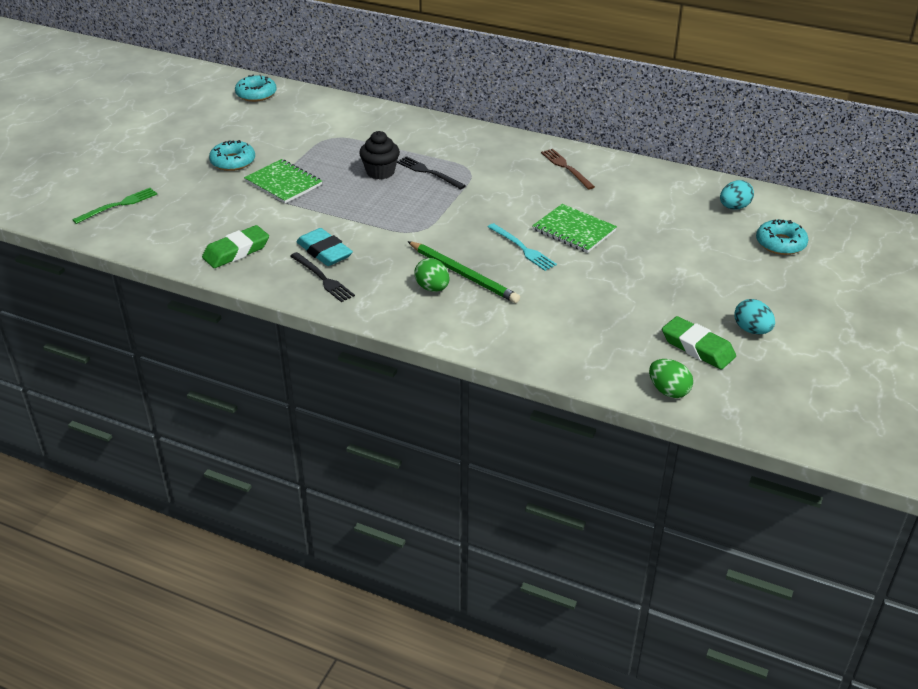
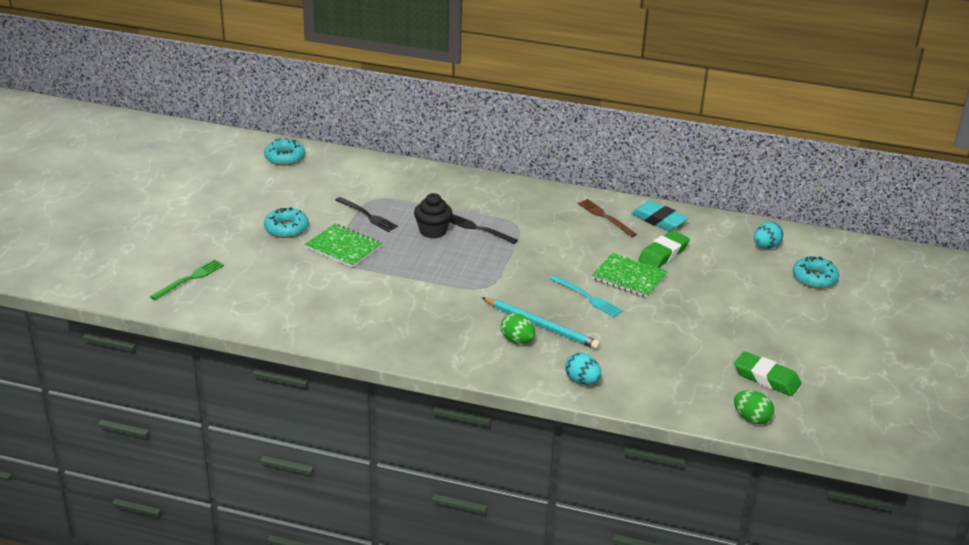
camera: 10 degrees left, 5 degrees down
green eraser [202,225,269,268] -> green eraser moved to [638,230,690,268]
black fork [290,252,355,302] -> black fork moved to [335,197,398,232]
turquoise eraser [296,228,353,266] -> turquoise eraser moved to [631,201,688,231]
green pencil [407,241,520,303] -> turquoise pencil [482,298,600,349]
turquoise egg [734,299,775,334] -> turquoise egg moved to [565,353,601,385]

